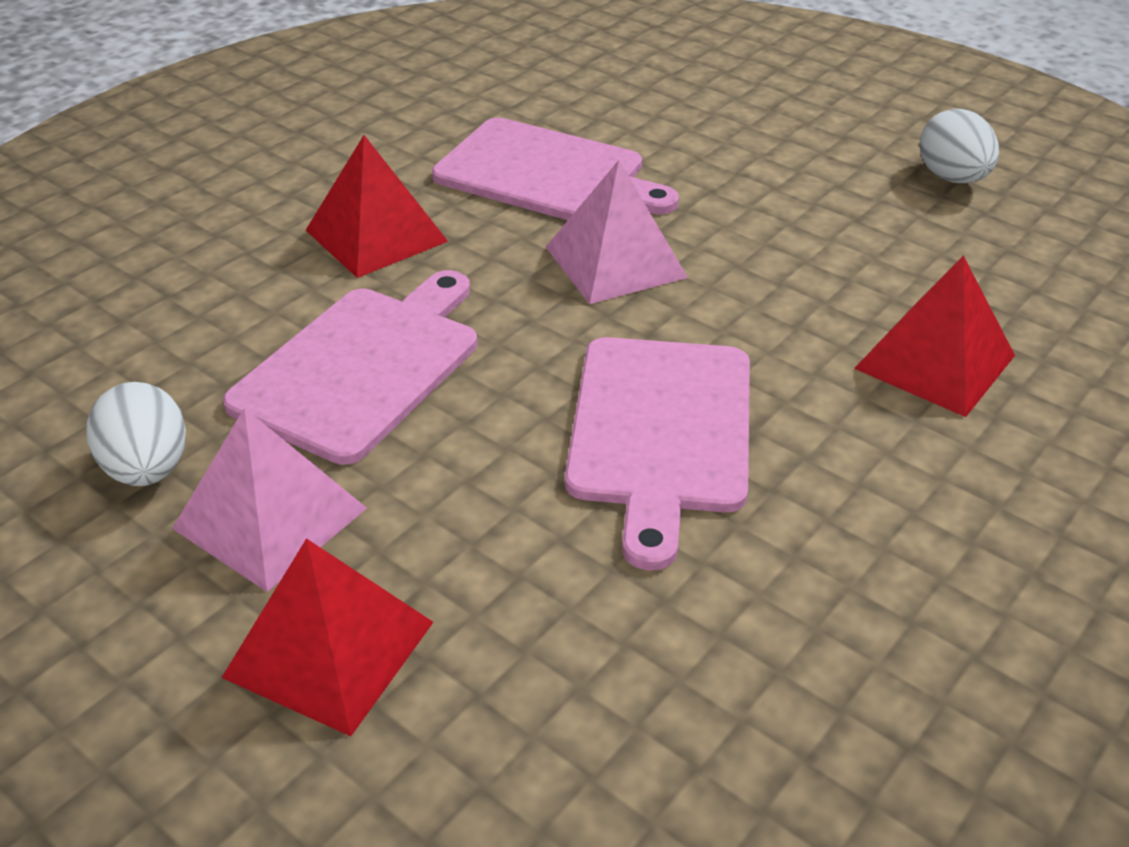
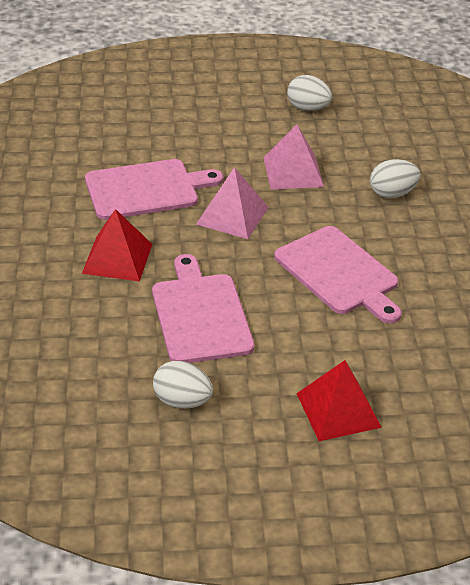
camera: 45 degrees left, 0 degrees up
pink pyramid [172,408,367,592] -> pink pyramid moved to [264,125,324,190]
red pyramid [854,255,1015,417] -> white egg [370,159,420,198]

